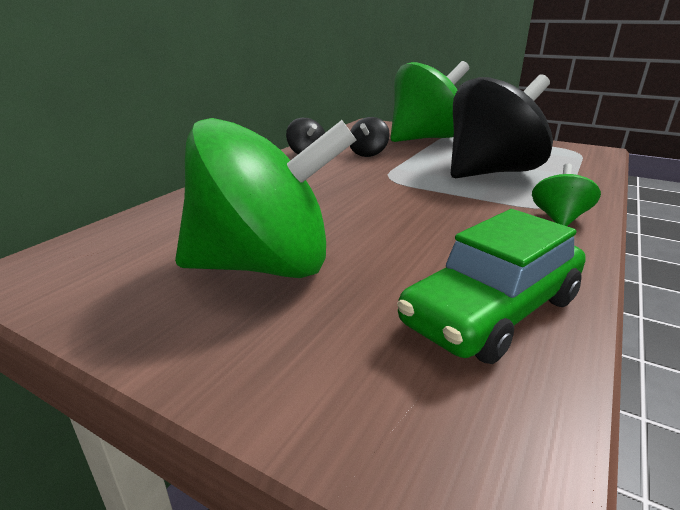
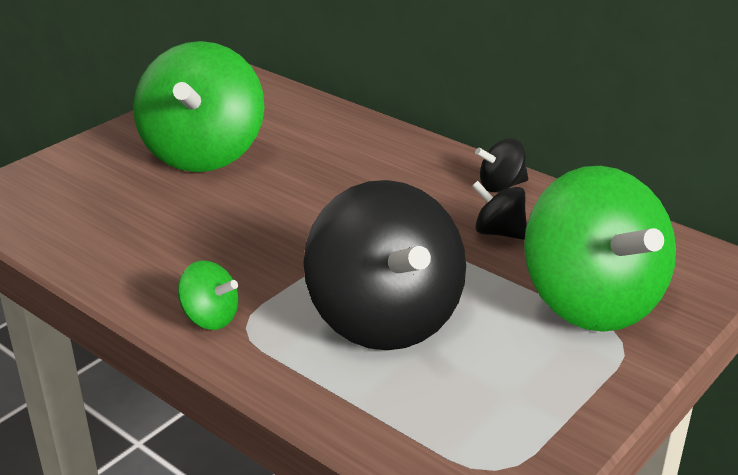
camera: 100 degrees right, 5 degrees up
green car [397,209,585,364] -> none

